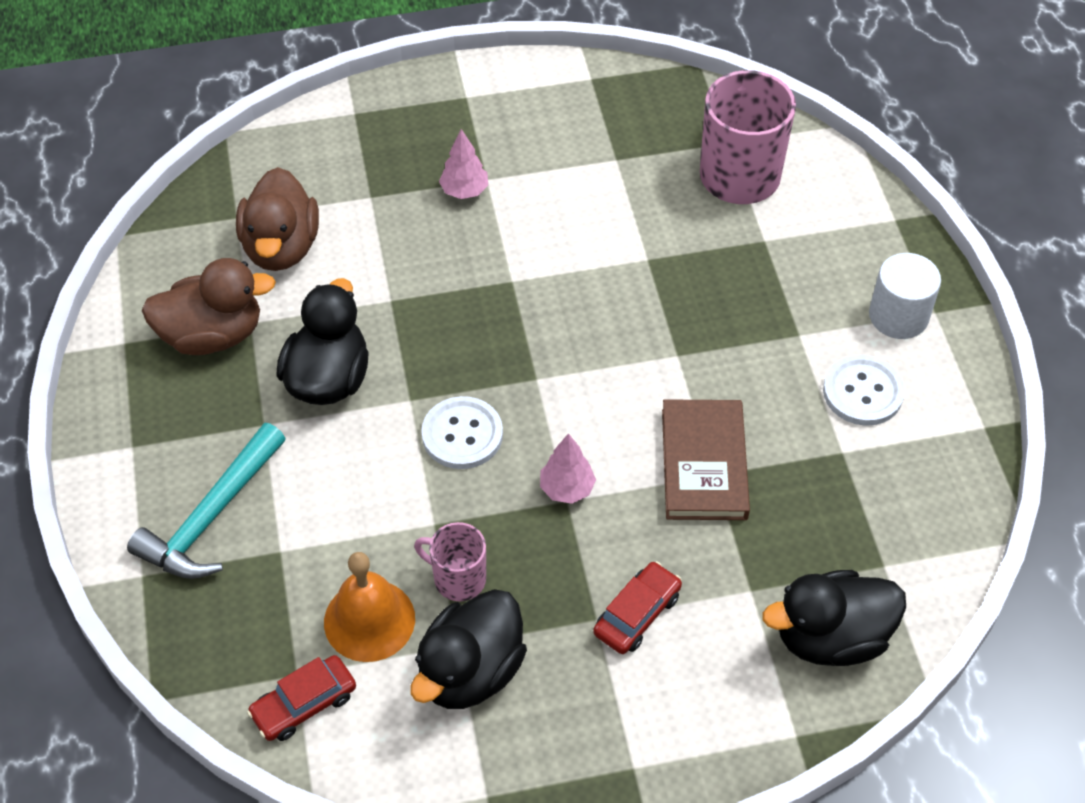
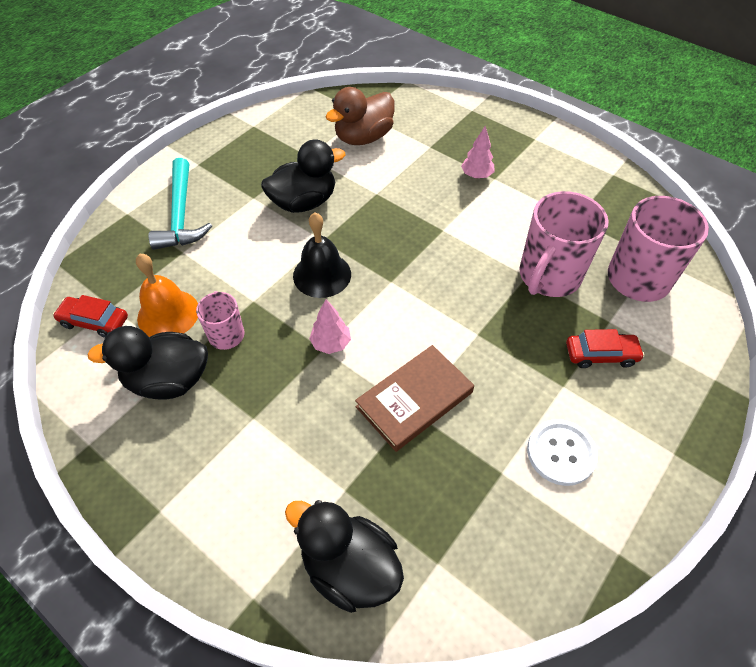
camera: 50 degrees right, 0 degrees up
turquoise hammer [127,423,286,579] -> turquoise hammer turned 90 degrees counterclockwise [149,158,212,250]
brown duck [142,258,276,355] -> none
white button [421,396,503,469] -> black bell [293,213,351,298]
red car [593,561,682,654] -> red car moved to [566,329,645,368]
white cylinder [869,253,941,339] -> none
none -> pink mug [519,191,609,297]

